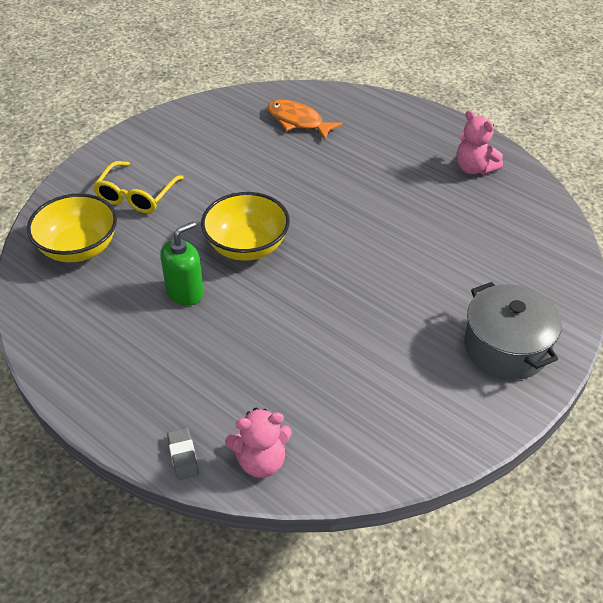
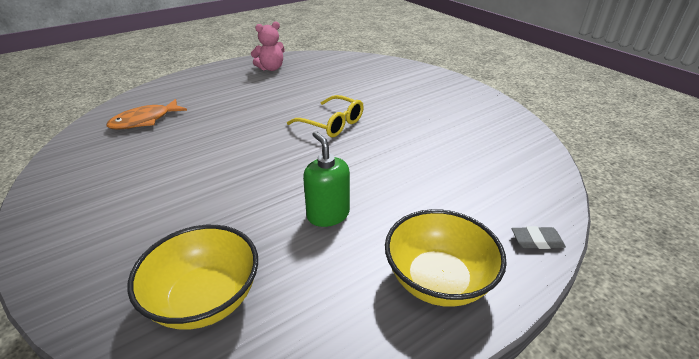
camera: 75 degrees left, 10 degrees down
yellow glasses [93,161,184,213] -> yellow glasses moved to [287,95,364,137]
yellow bowl [201,192,290,261] -> yellow bowl moved to [385,209,507,307]
pink teddy bear [225,408,292,478] -> none
grey pot [464,282,562,380] -> none

